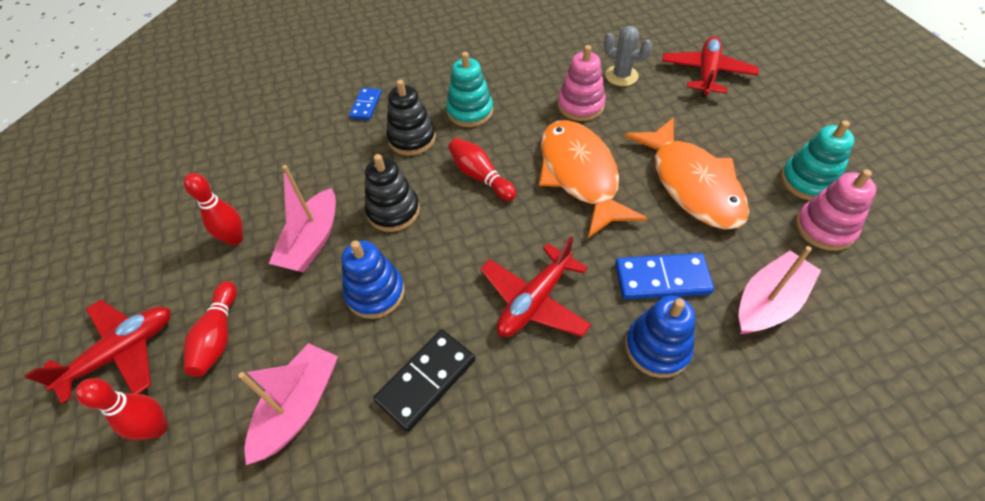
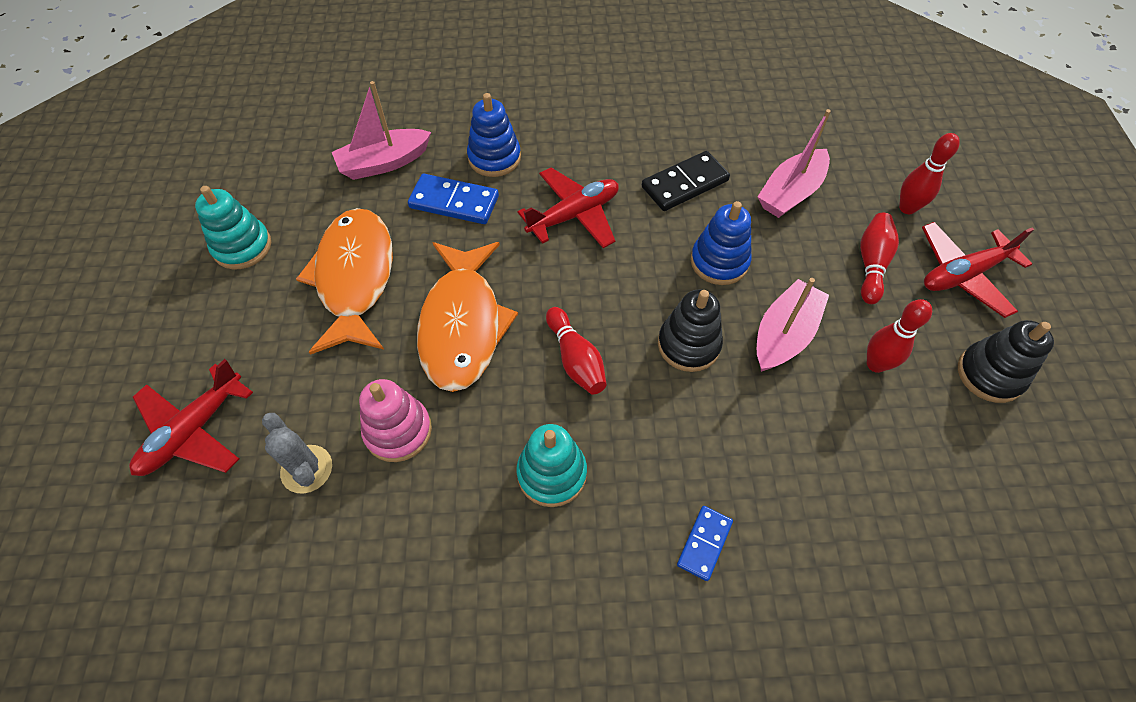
camera: 165 degrees left, 5 degrees up
black stacking toy [386,80,436,156] -> black stacking toy moved to [958,320,1054,403]
pink stacking toy [795,169,877,251] -> none

